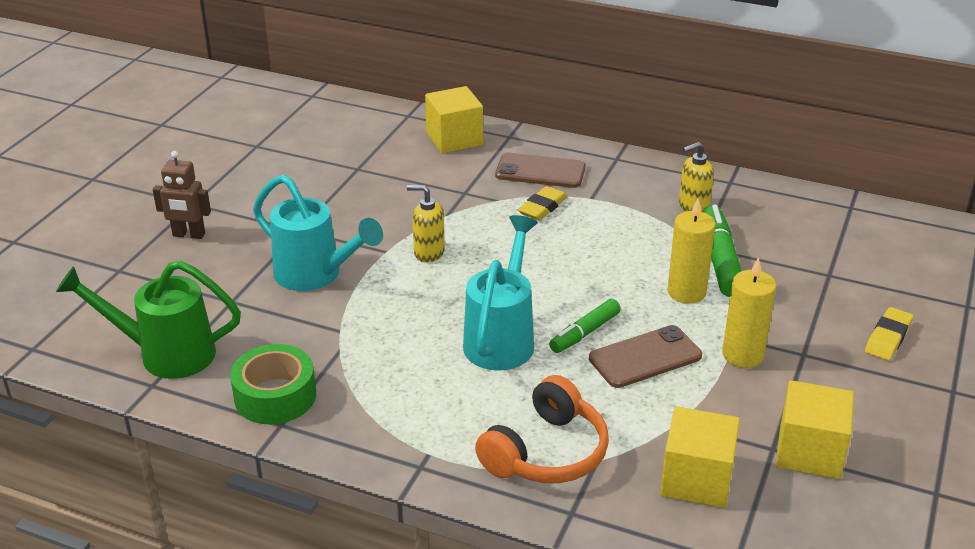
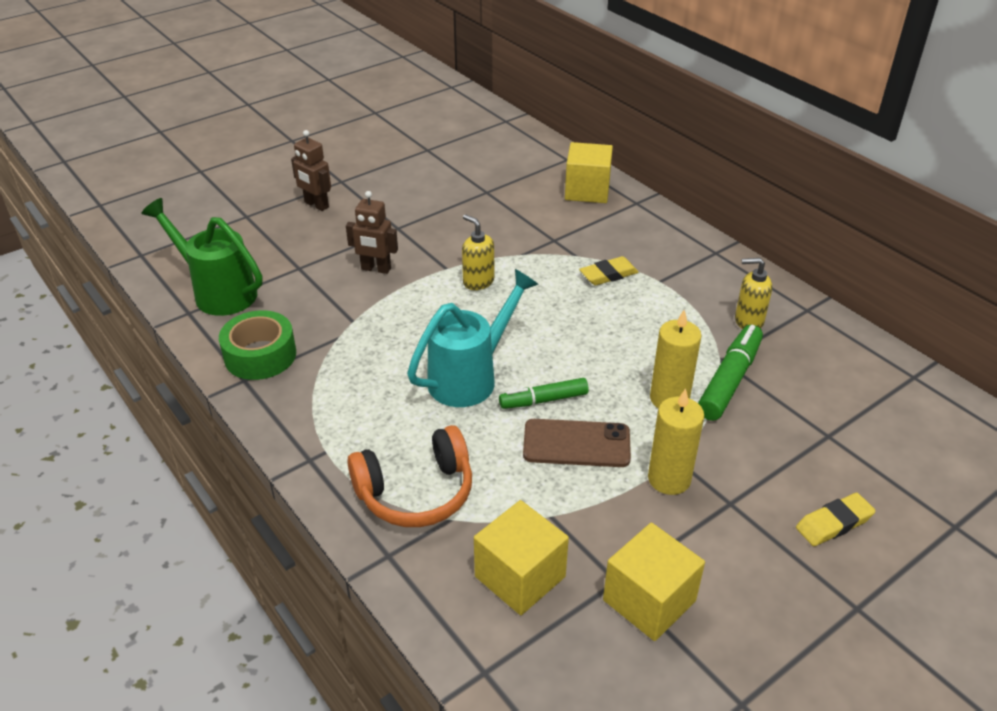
camera: 30 degrees right, 5 degrees up
turquoise watering can [253,174,383,291] -> brown robot [346,191,398,274]
brown phone [495,153,586,188] -> none

